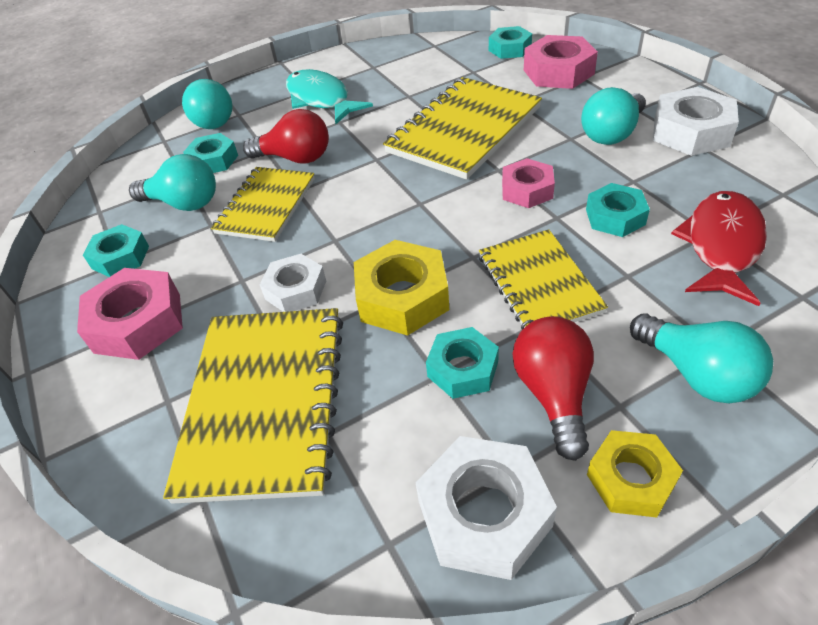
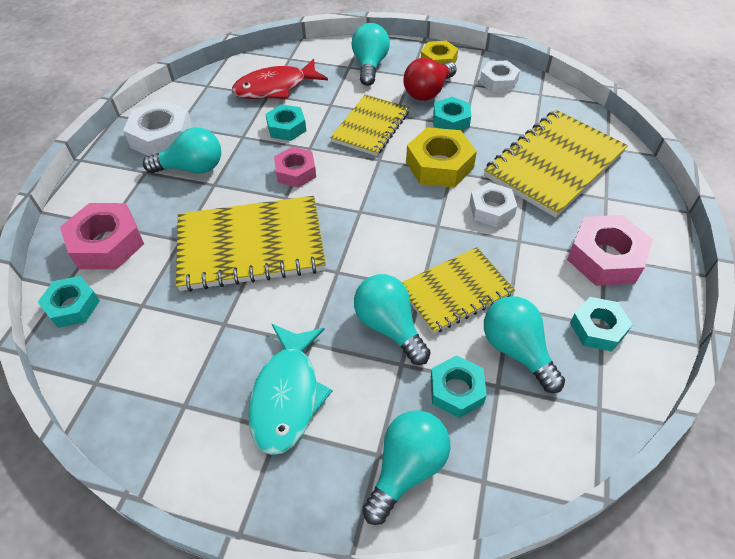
camera: 140 degrees left, 5 degrees up
red light bulb [243,109,329,164] -> turquoise light bulb [354,274,431,365]
white nut [416,436,557,580] -> white nut [480,61,520,92], size x0.65

